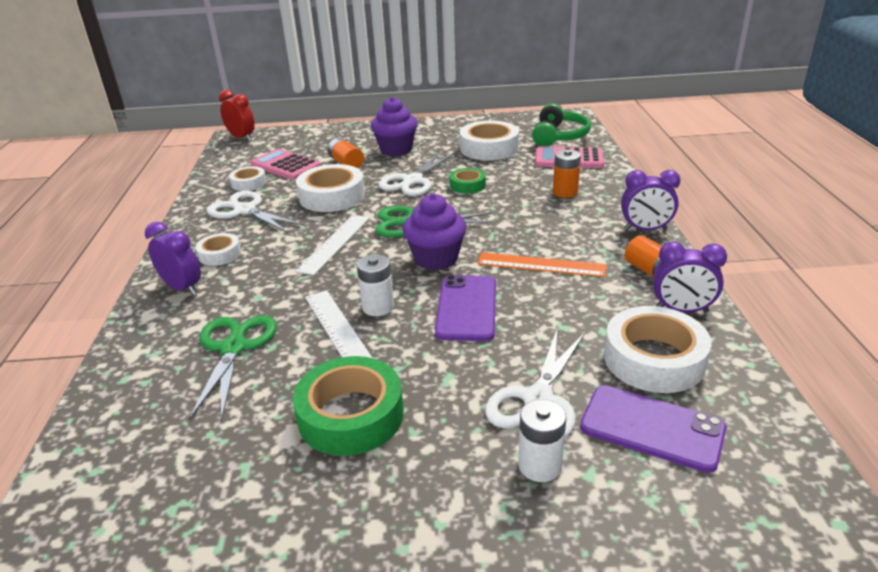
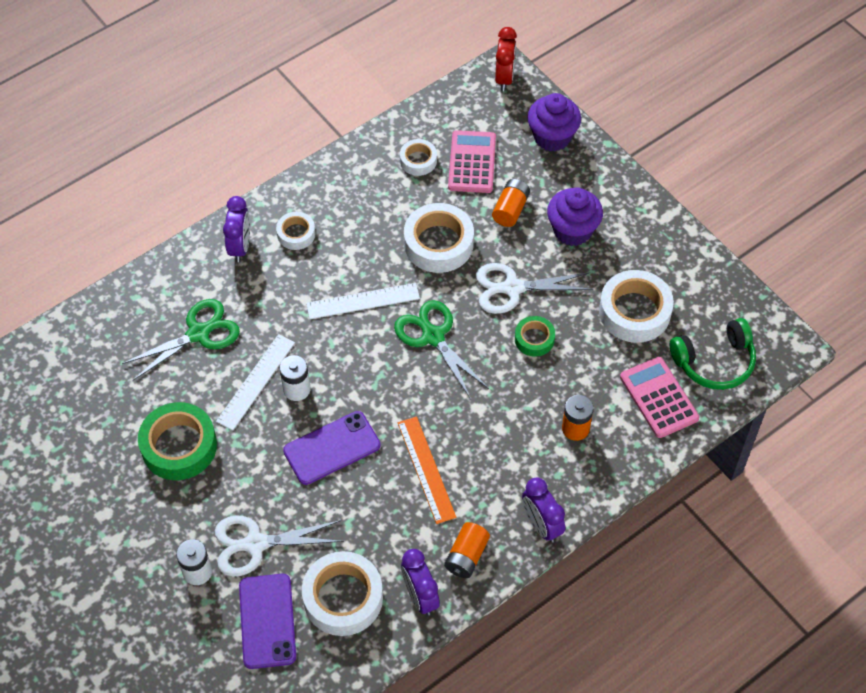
camera: 55 degrees right, 25 degrees up
white scissors [207,191,305,233] -> none
purple cupcake [403,193,466,270] -> purple cupcake moved to [527,93,581,151]

